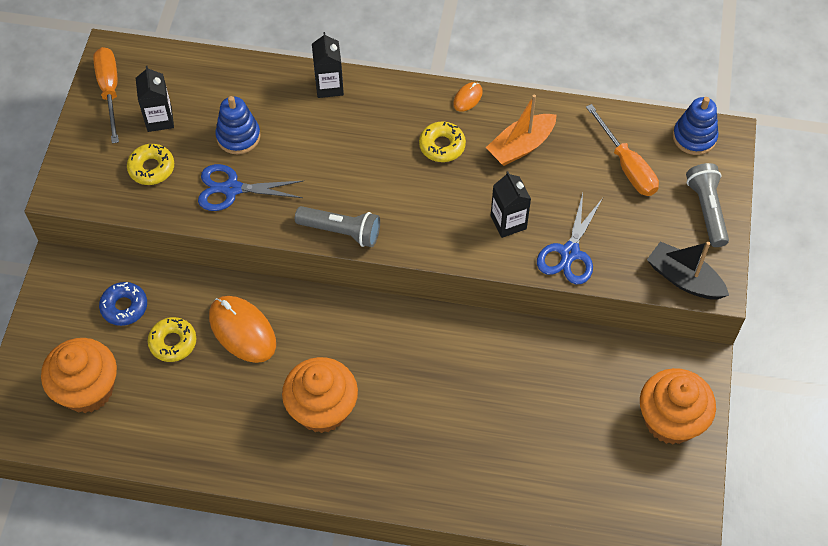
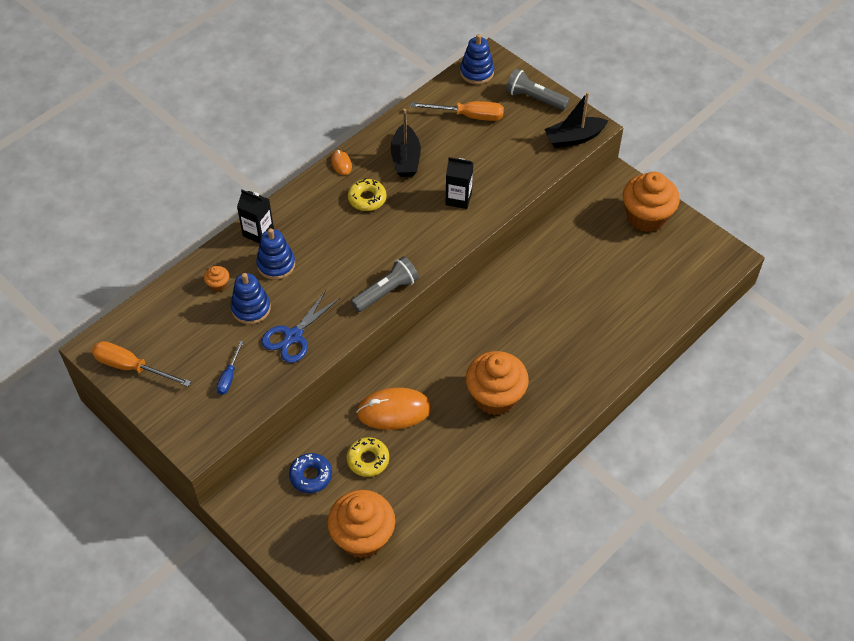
camera: 55 degrees left, 5 degrees down
yellow donut [127,144,174,185] -> blue screwdriver [216,341,243,395]
black carton [136,66,174,132] -> none
orange boat [486,94,556,166] -> black boat [391,109,421,177]
blue scissors [537,193,603,284] -> none
none -> orange cupcake [204,266,229,292]
none -> blue stacking toy [256,228,295,280]

